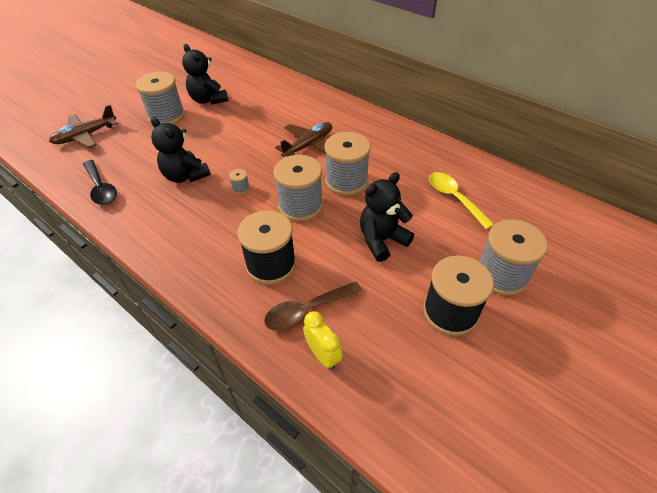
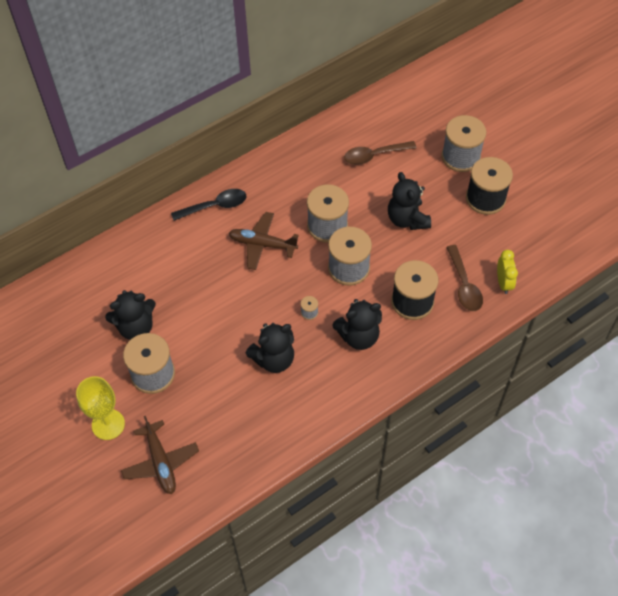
camera: 75 degrees left, 10 degrees up
black spoon [83,160,117,205] -> black spoon moved to [171,189,246,221]
brown plane [275,122,332,157] -> brown plane turned 45 degrees counterclockwise [229,212,299,270]
yellow clock [303,311,343,370] -> yellow clock turned 105 degrees clockwise [497,250,518,294]
yellow spoon [429,172,495,229] -> brown spoon [344,141,417,165]
none -> yellow goblet [76,376,125,440]
none -> black teddy bear [333,299,382,350]

